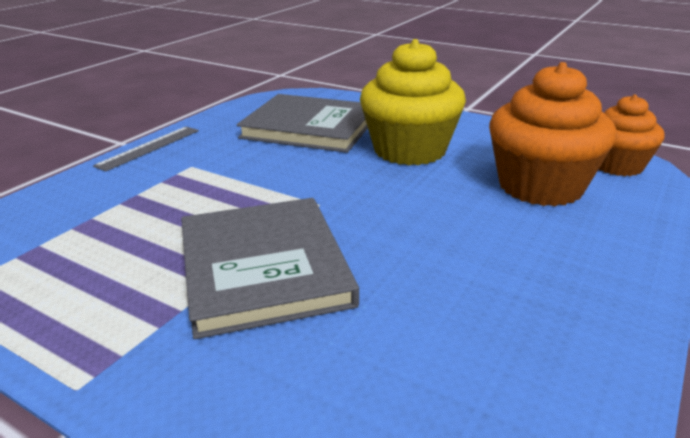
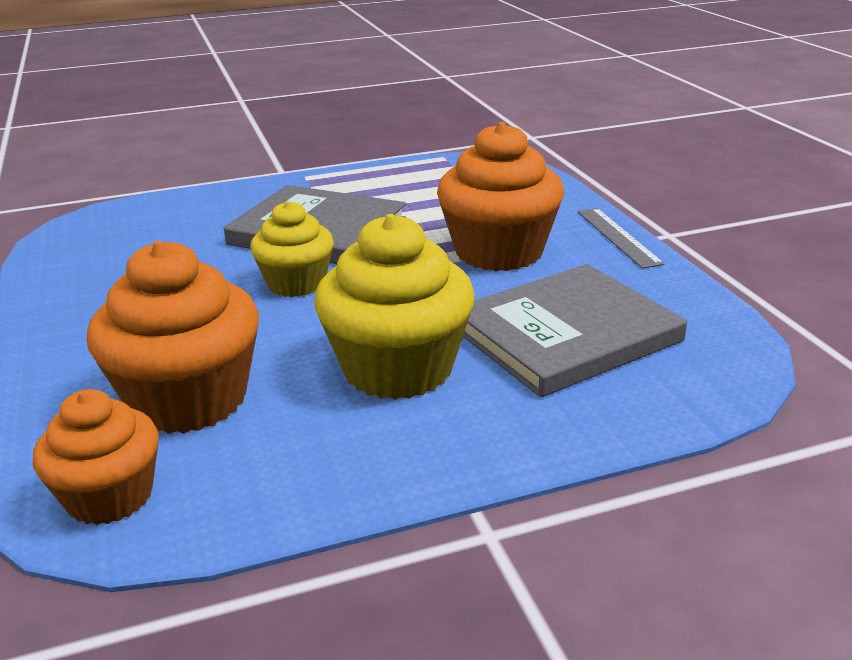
camera: 130 degrees right, 0 degrees up
none -> yellow cupcake [250,201,334,297]
none -> orange cupcake [437,122,564,271]

